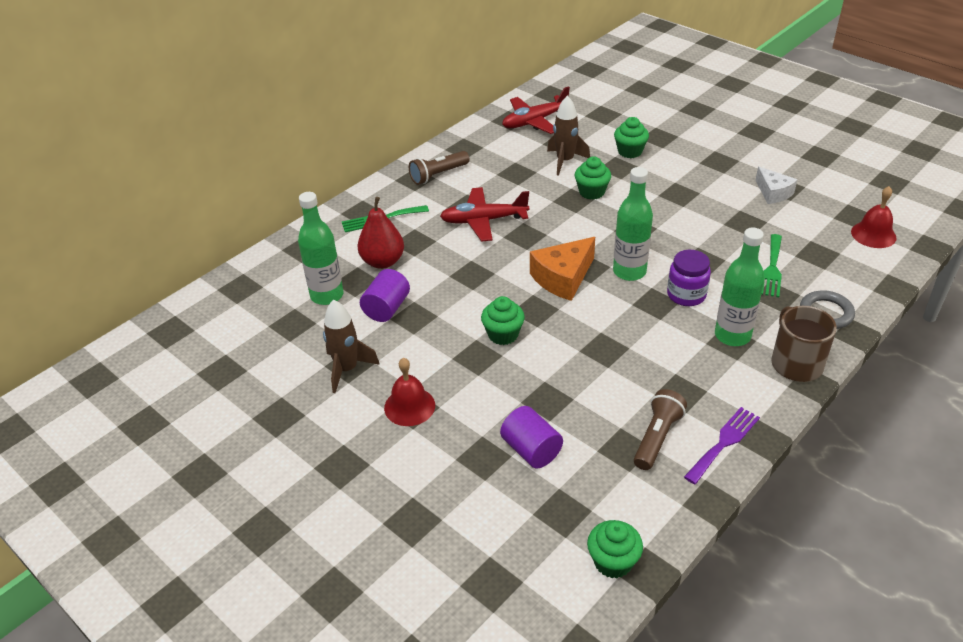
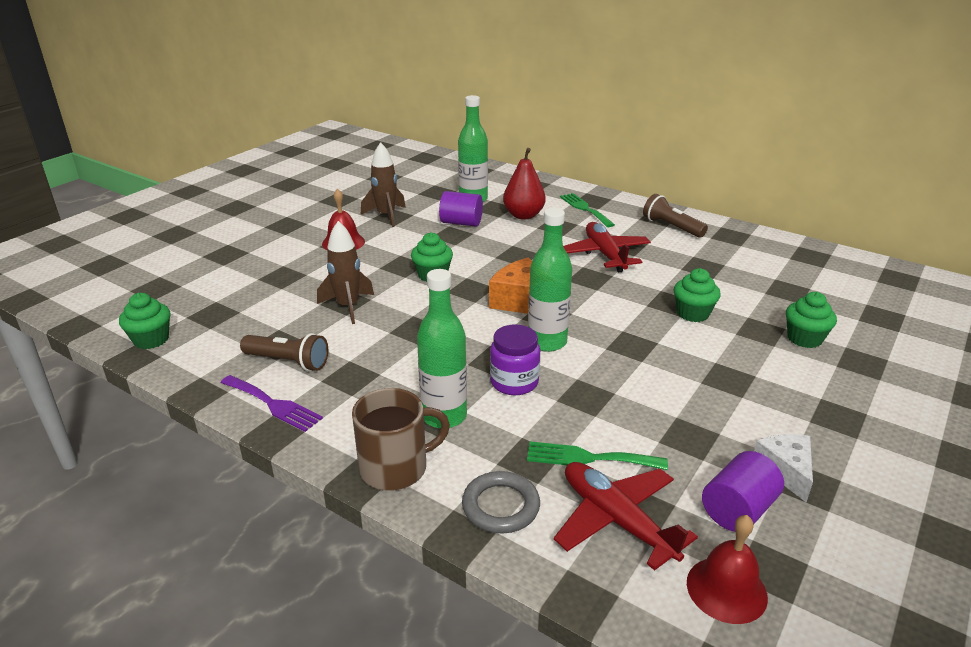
camera: 80 degrees right, 10 degrees down
purple cylinder [500,406,563,469] -> purple cylinder moved to [702,451,784,532]
red plane [502,86,570,134] -> red plane moved to [554,462,698,571]
brown rocket [547,96,590,175] -> brown rocket moved to [317,221,374,324]
white cheese [755,167,797,204] -> white cheese turned 120 degrees clockwise [754,434,813,502]

